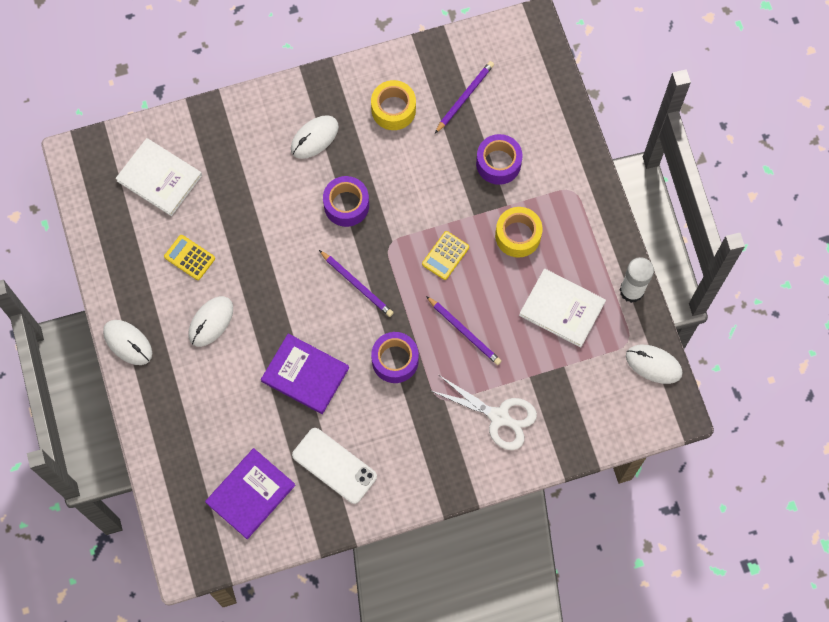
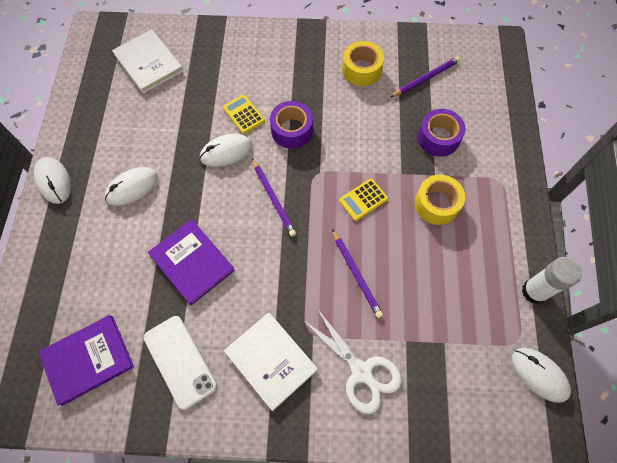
camera: 20 degrees right, 5 degrees down
yellow calculator [164,235,215,280] -> yellow calculator moved to [223,94,265,134]
white mouse [291,115,339,159] -> white mouse moved to [199,134,252,167]
purple tape [371,332,419,383] -> none
white book [519,269,606,348] -> white book moved to [224,312,318,411]

